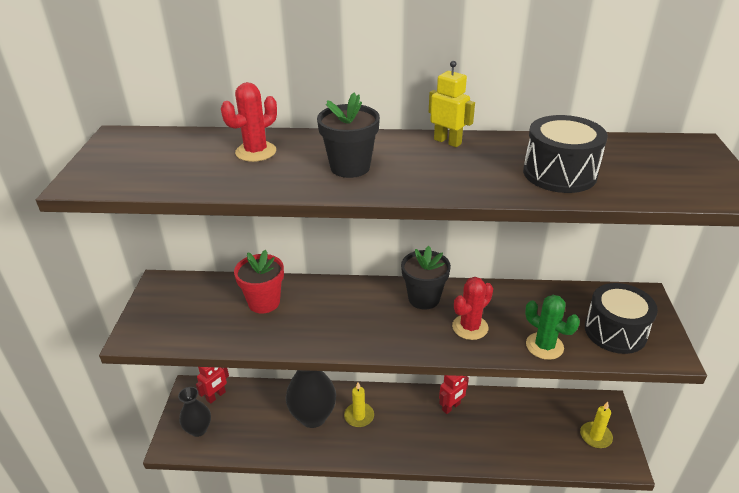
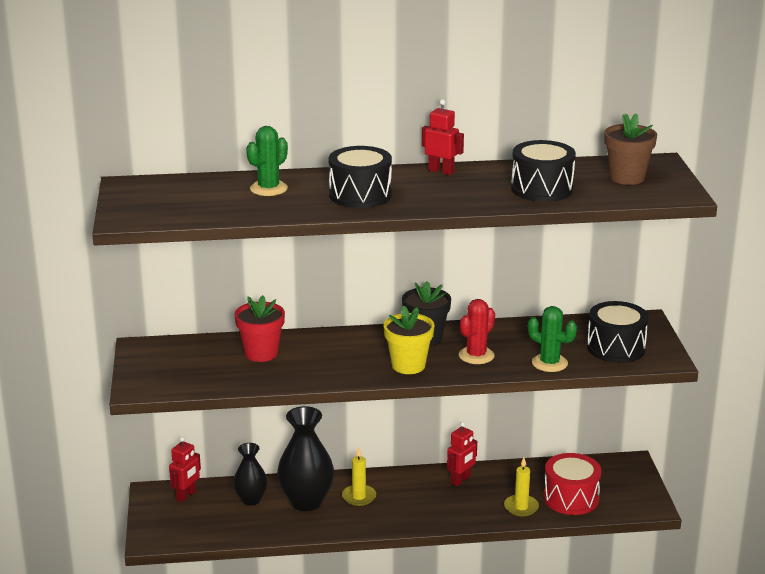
camera: 10 degrees left, 10 degrees down
black vase [178,387,211,437] -> black vase moved to [233,443,268,506]
red cactus [221,82,277,162] -> green cactus [246,126,288,196]
black flower pot [317,92,380,178] -> black drum [329,146,392,208]
yellow robot [429,61,475,147] -> red robot [422,99,464,175]
yellow candle [580,402,613,448] -> yellow candle moved to [504,458,539,516]
none -> yellow flower pot [383,306,434,374]
none -> red drum [543,453,602,515]
none -> brown flower pot [604,113,657,185]

